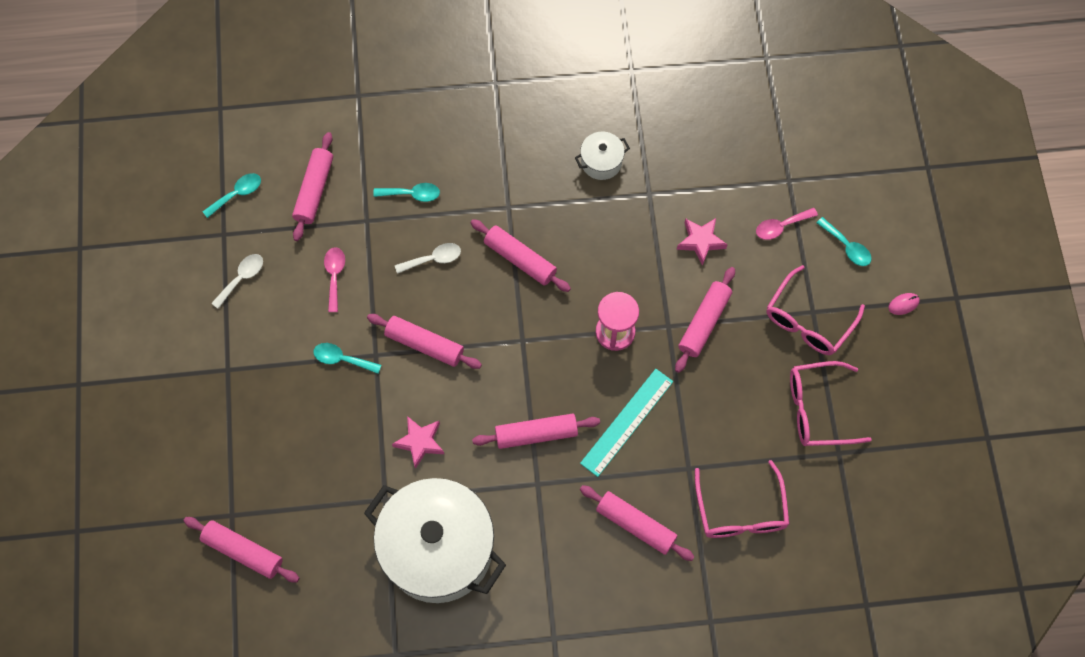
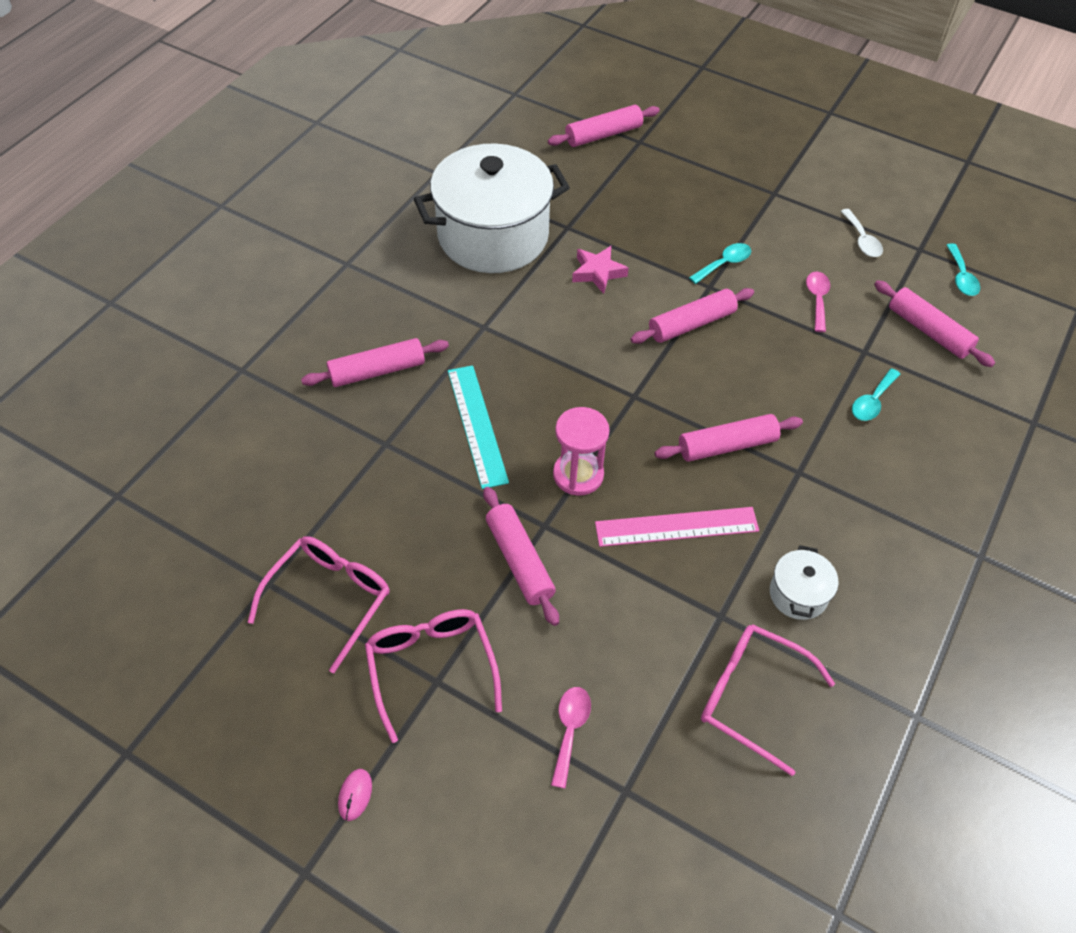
camera: 125 degrees right, 15 degrees down
pink spoon [324,247,345,312] -> pink spoon turned 120 degrees counterclockwise [806,272,830,332]
white spoon [395,243,461,274] -> none
pink rolling pin [472,413,600,449] -> none
pink star [677,218,728,266] -> none
pink glasses [695,460,789,538] -> pink glasses moved to [701,624,835,776]
turquoise spoon [816,217,872,266] -> none
none -> pink ruler [595,507,759,547]

